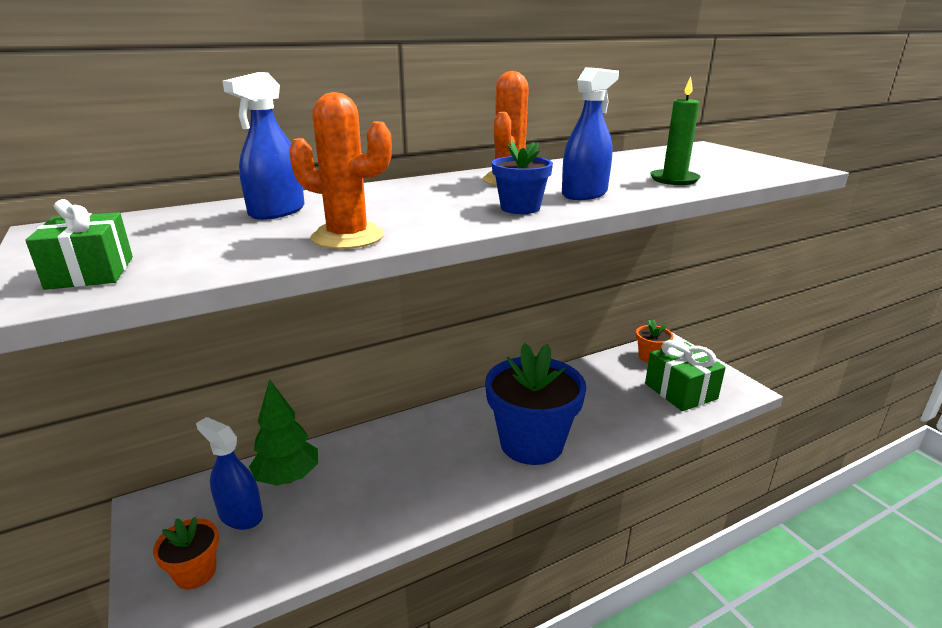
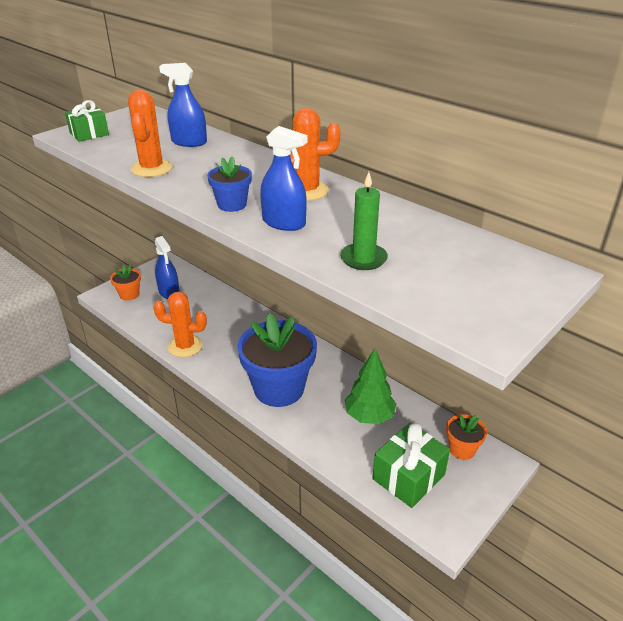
camera: 70 degrees right, 10 degrees up
blue spray bottle [196,417,263,530] -> blue spray bottle turned 135 degrees clockwise [155,236,180,299]
green tree [249,379,318,486] -> green tree moved to [345,348,396,424]
none -> orange cactus [153,292,207,357]

